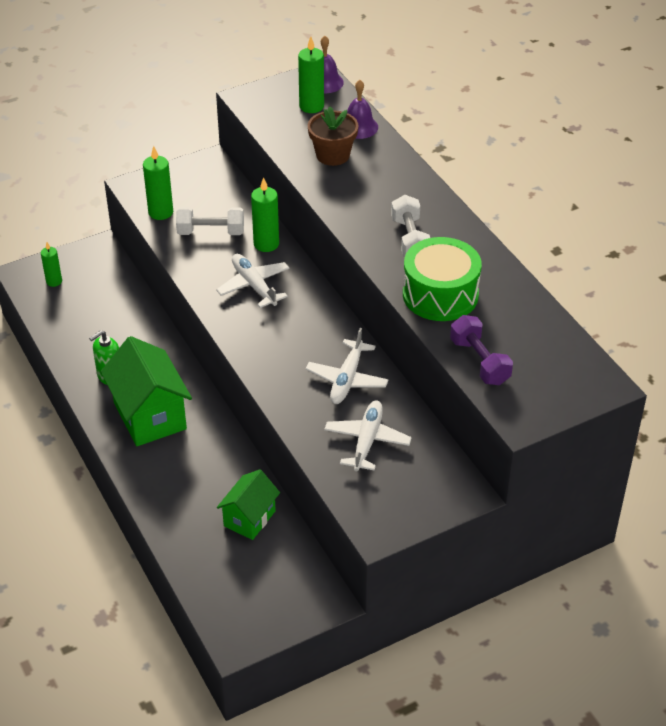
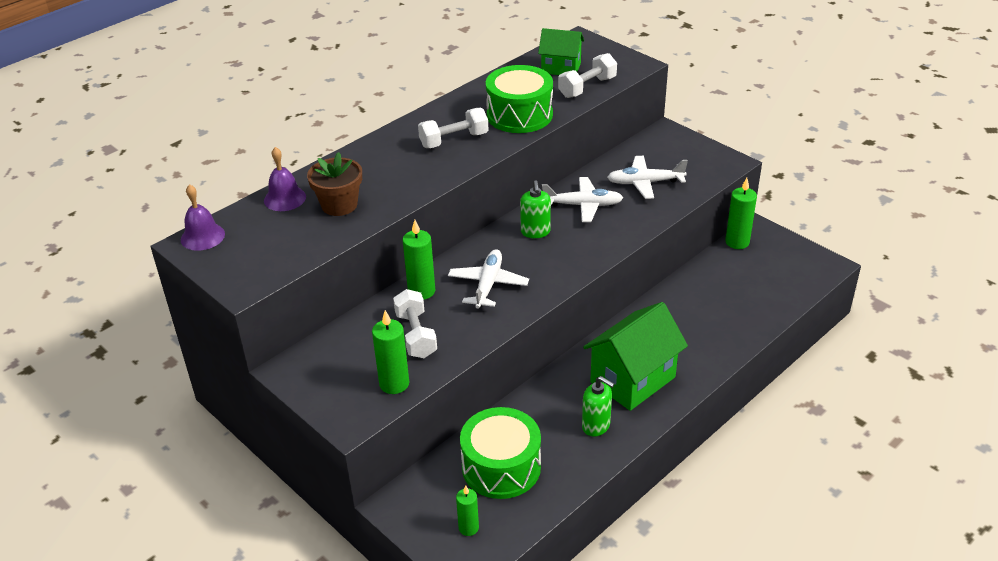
camera: 105 degrees left, 5 degrees down
white plane [216,254,290,308] -> white plane turned 150 degrees clockwise [448,249,529,309]
green house [217,469,280,540] -> green house moved to [538,28,584,75]
green candle [298,37,324,113] -> green candle moved to [725,178,757,249]
purple dumbbell [450,315,513,385] -> white dumbbell [558,53,617,98]
none -> green drum [460,407,541,499]
none -> green soap dispenser [520,180,551,238]

